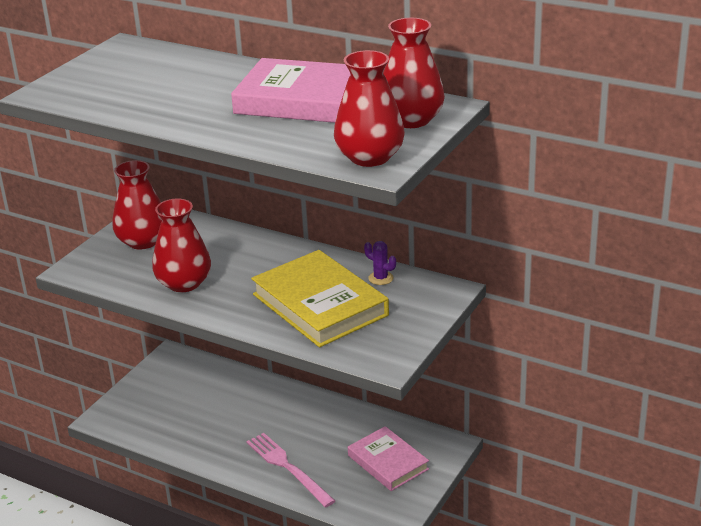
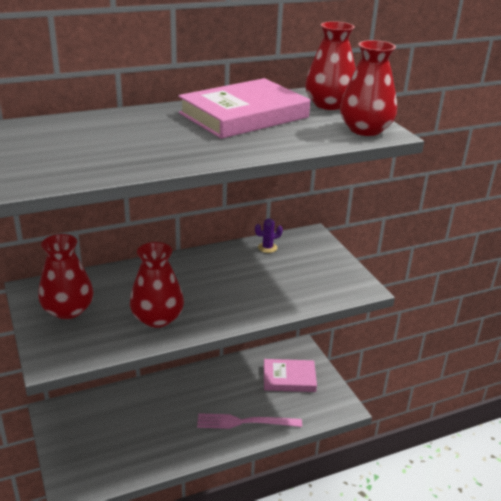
camera: 55 degrees left, 0 degrees up
yellow book [251,250,389,347] -> none

